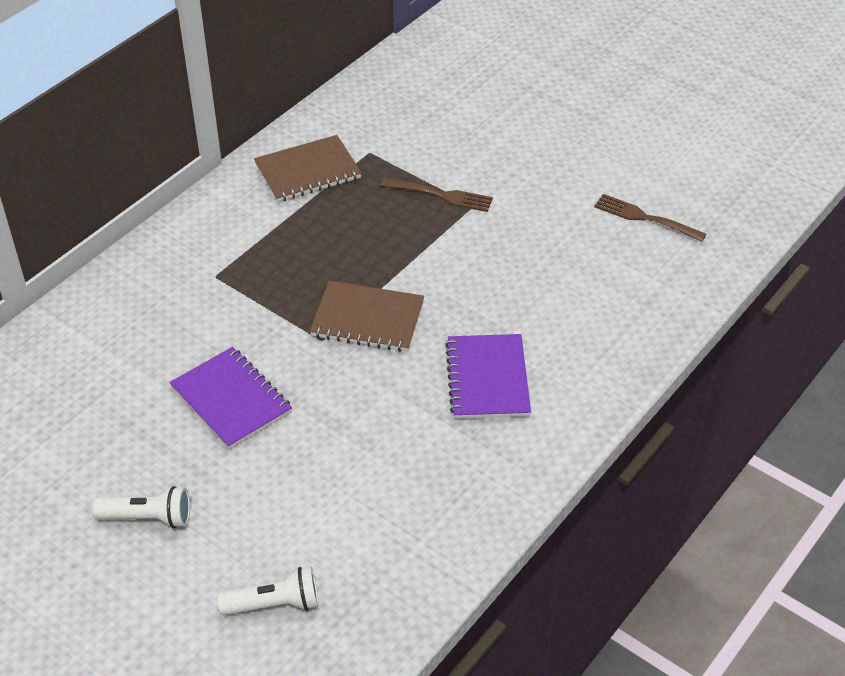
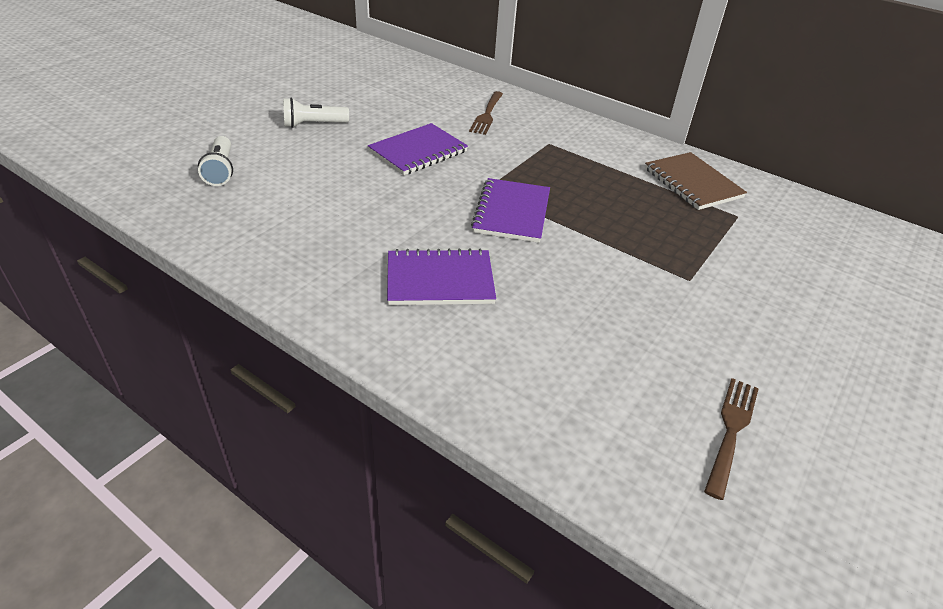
camera: 85 degrees right, 5 degrees down
white flashlight [93,486,190,528] -> white flashlight turned 75 degrees clockwise [283,98,349,128]
brown notebook [310,281,424,352] -> purple notebook [471,178,550,243]
brown fork [381,178,493,212] -> brown fork moved to [469,91,503,135]

